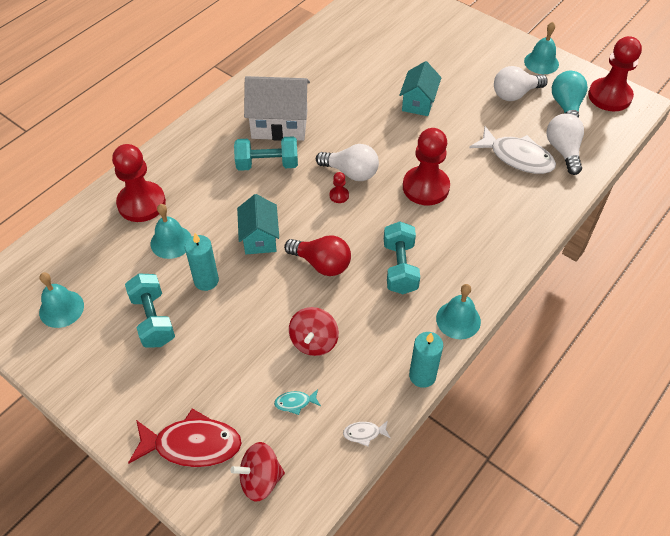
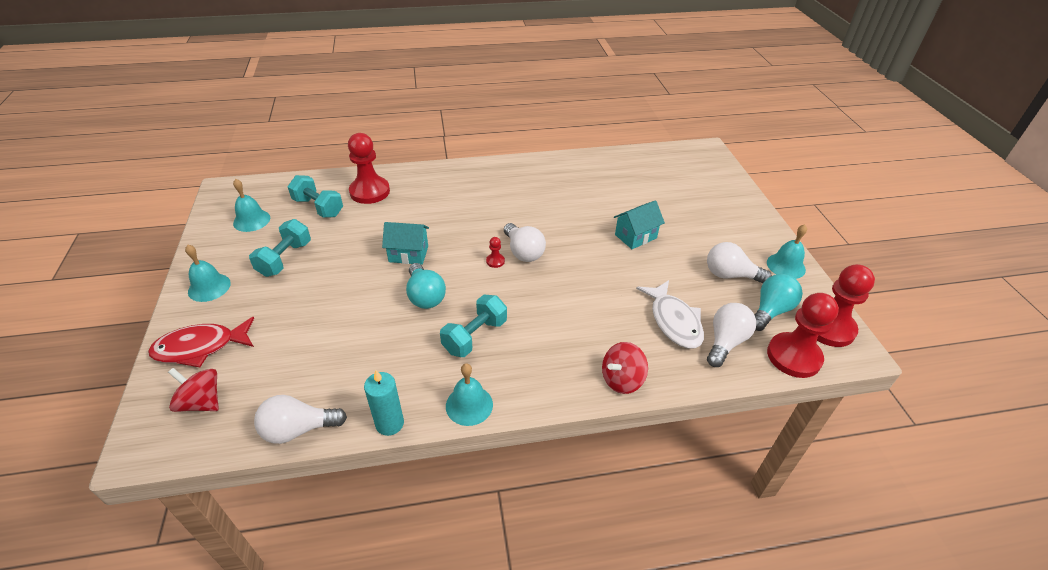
camera: 40 degrees right, 10 degrees down
red fish [128,409,242,467] -> red fish turned 120 degrees clockwise [148,317,254,367]
turquoise bell [151,204,192,259] -> turquoise bell moved to [185,245,231,302]
turquoise candle [185,233,219,291] -> none
turquoise dumbbell [234,136,298,171] -> turquoise dumbbell moved to [288,175,343,218]
turquoise house [237,194,279,254] -> turquoise house turned 60 degrees clockwise [382,222,429,265]
white house [244,76,310,141] -> none
turquoise fish [274,389,321,415] -> none
red light bulb [284,235,351,276] -> turquoise light bulb [406,263,446,309]
red spinning top [289,307,339,356] -> red spinning top moved to [602,342,648,394]
white fish [343,420,391,447] -> white light bulb [254,395,347,444]
red pawn [403,128,450,205] -> red pawn moved to [767,293,839,378]

